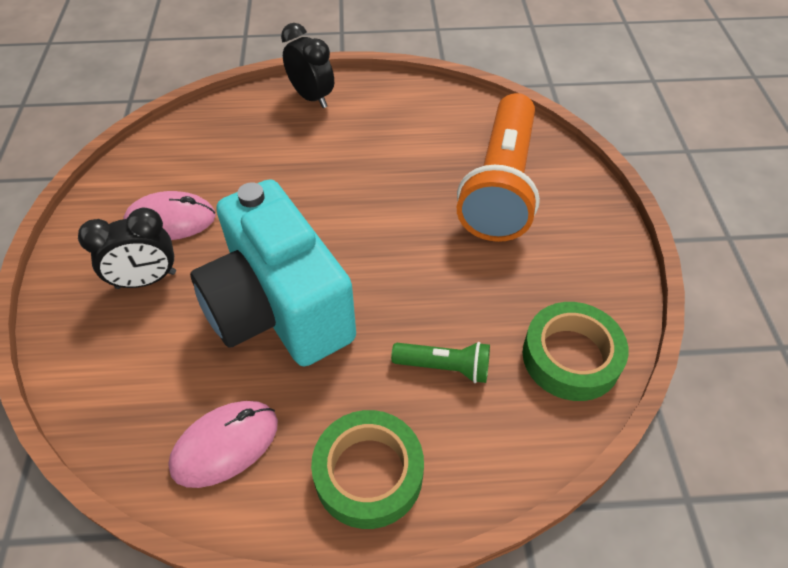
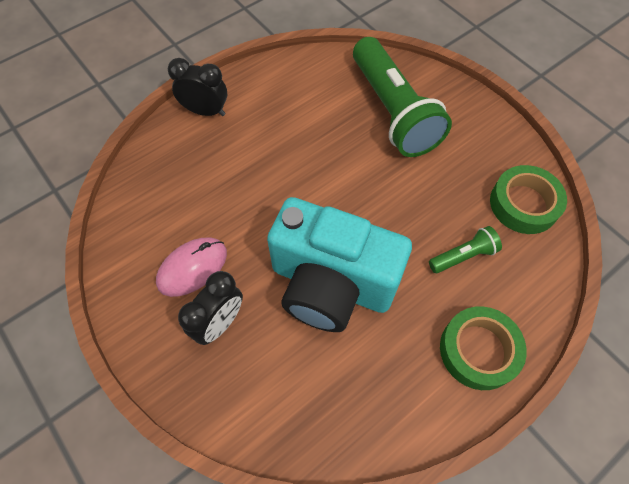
camera: 35 degrees left, 10 degrees up
pink mouse [168,401,278,488] -> none
orange flashlight [457,93,540,242] -> green flashlight [353,37,452,157]

